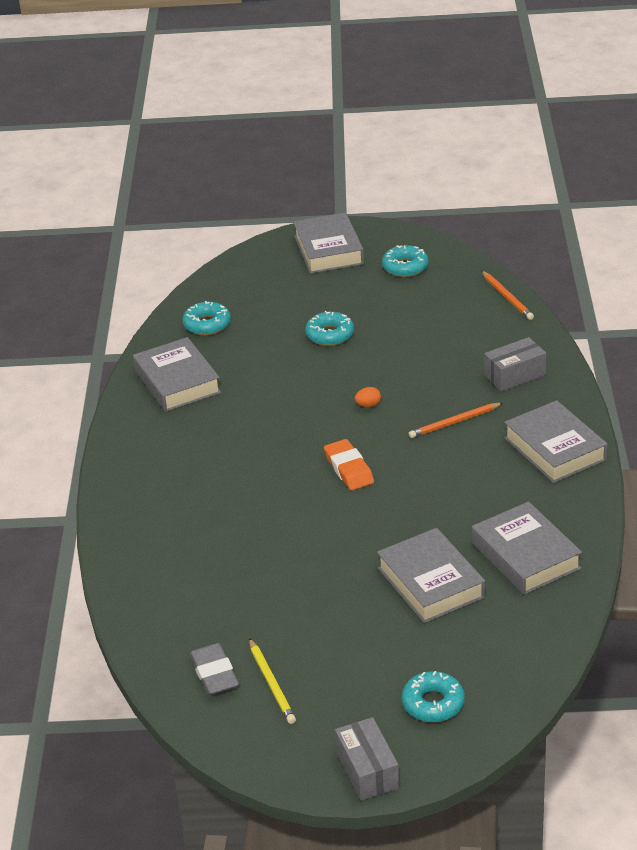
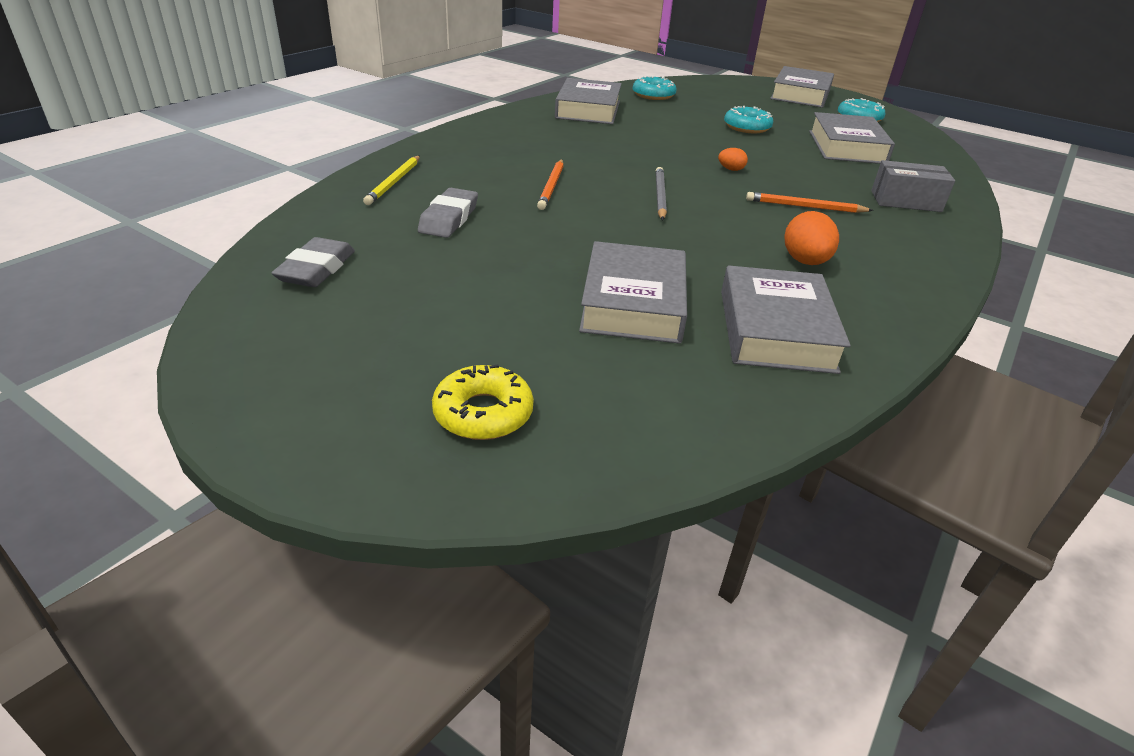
camera: 30 degrees right, 0 degrees up
yellow pencil [249,638,296,724] -> yellow pencil moved to [363,156,420,205]
orange eraser [324,439,374,491] -> grey pencil [655,167,667,220]
grey box [335,717,399,801] -> none
turquoise donut [402,671,465,722] -> yellow donut [432,365,534,440]
orange pencil [482,271,534,320] -> orange pencil moved to [537,159,564,210]
grey book [504,400,608,483] -> grey book moved to [809,112,895,164]
none -> grey eraser [418,188,478,238]
none -> orange egg [785,211,839,265]

